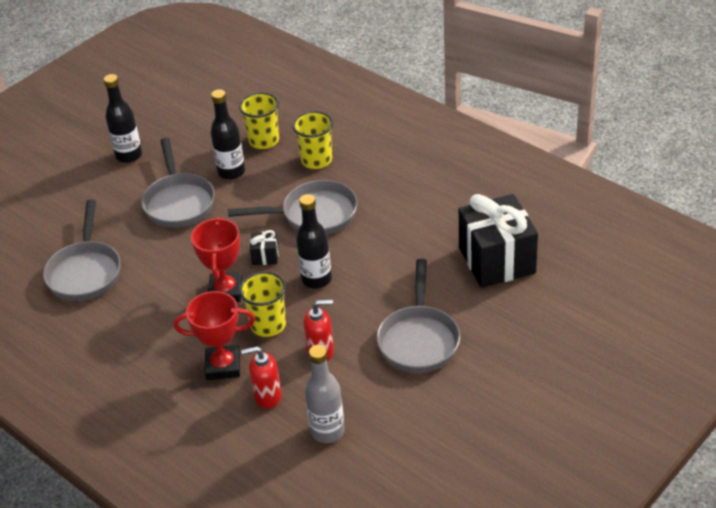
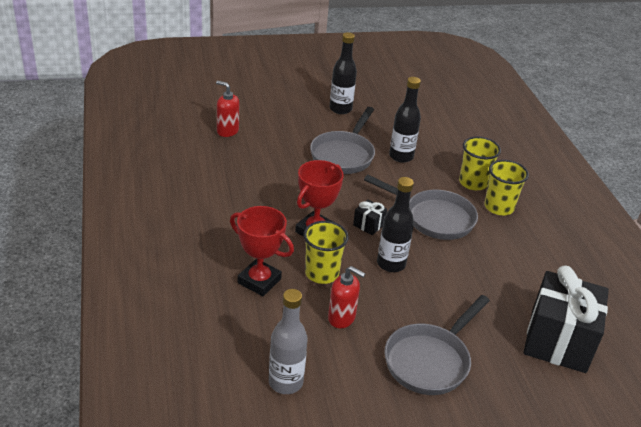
camera: 30 degrees right, 5 degrees down
grey pan [43,200,121,301] -> none
yellow cup [239,92,279,149] -> yellow cup moved to [484,160,529,215]
red soap dispenser [241,346,281,409] -> red soap dispenser moved to [216,81,239,137]

